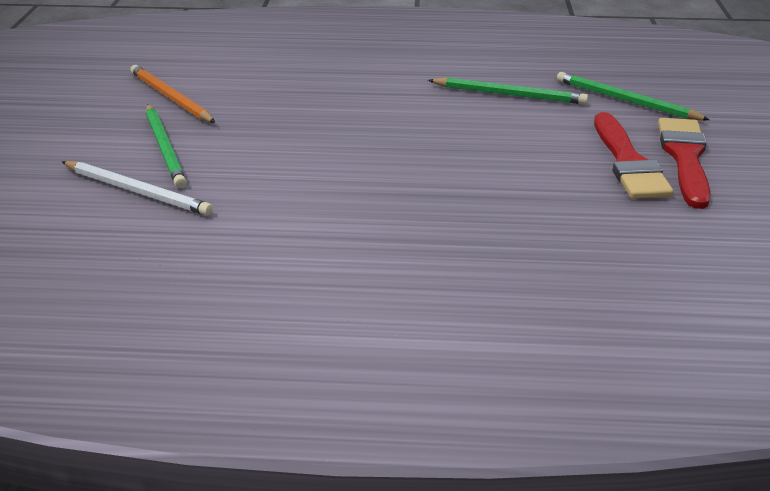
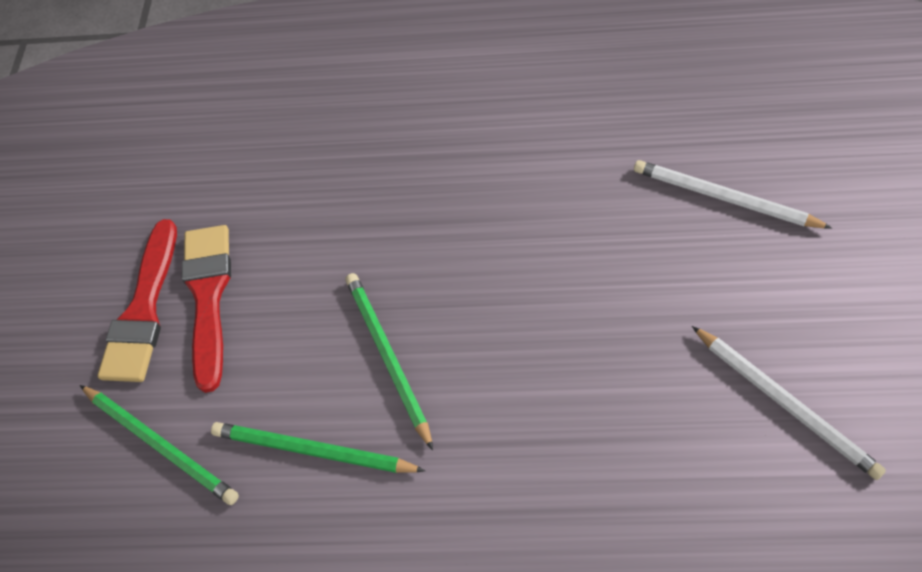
camera: 175 degrees left, 25 degrees up
orange pencil [130,65,216,123] -> white pencil [692,326,886,480]
green pencil [146,104,187,188] -> green pencil moved to [345,273,433,450]

